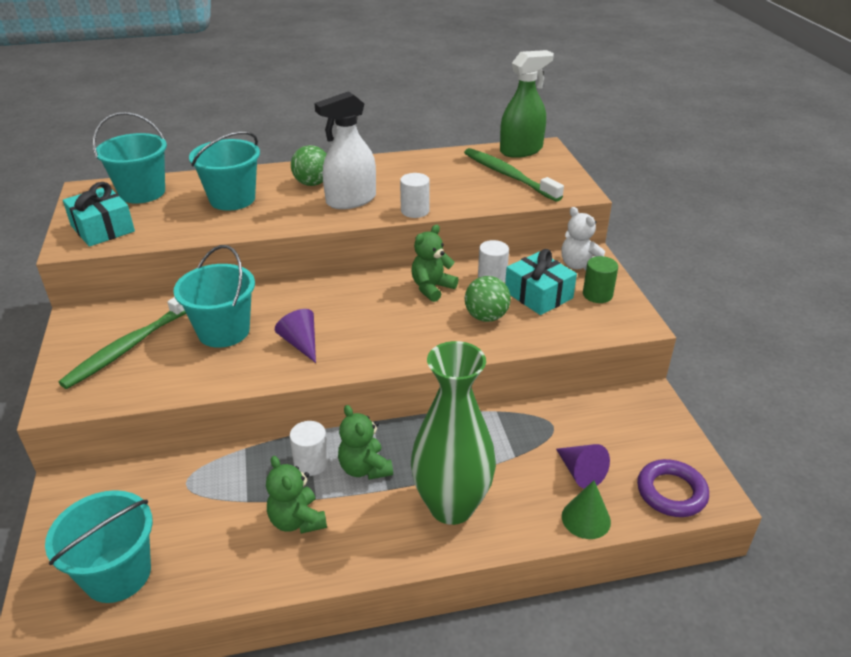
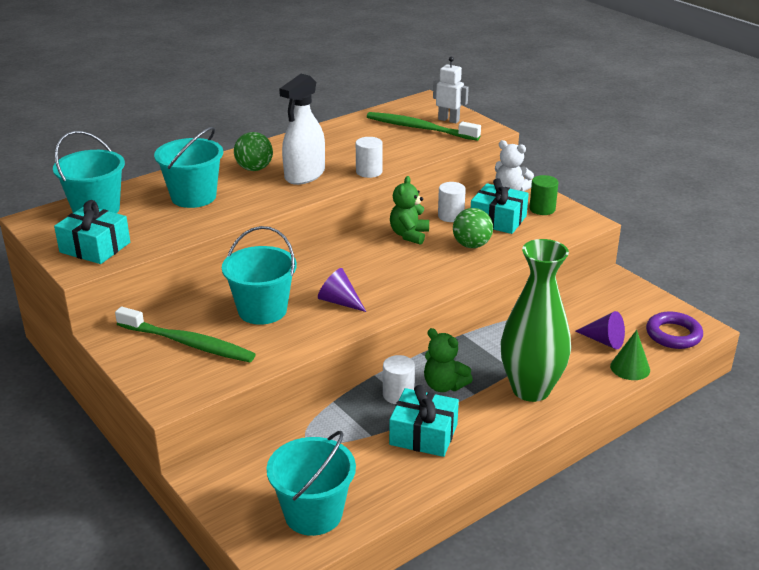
camera: 25 degrees left, 5 degrees down
green toothbrush [58,297,186,389] -> green toothbrush turned 75 degrees counterclockwise [115,307,256,362]
green teddy bear [266,456,327,534] -> turquoise gift [389,385,459,457]
green spray bottle [500,50,554,158] -> none
none -> white robot [433,57,469,123]

